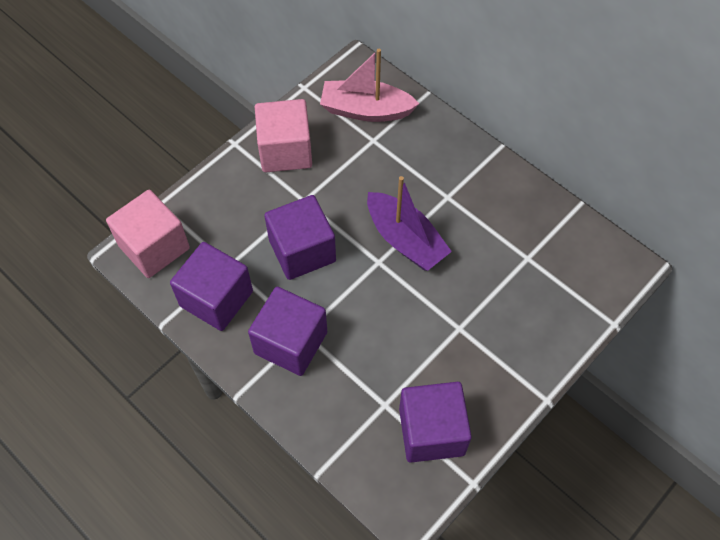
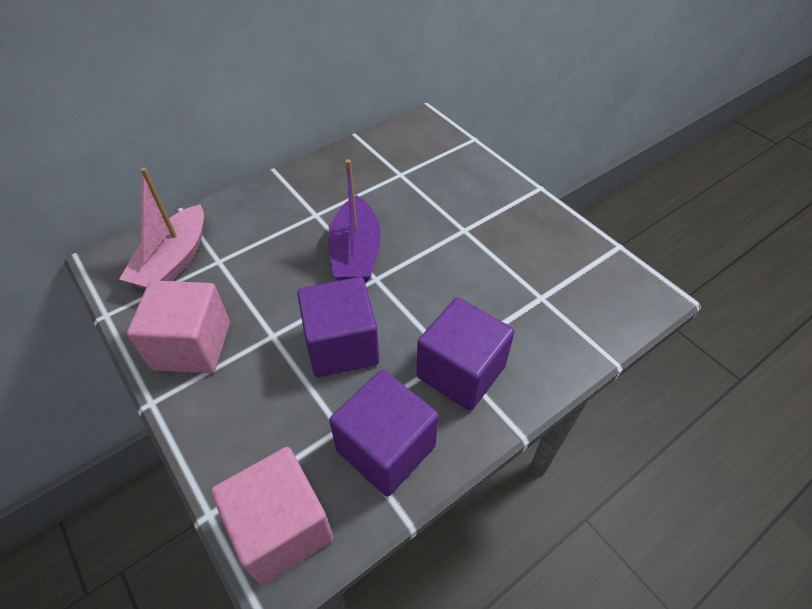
camera: 80 degrees left, 10 degrees down
purple boat [367,176,452,271] -> purple boat turned 120 degrees clockwise [328,159,381,284]
purple cube [399,382,472,463] -> none

